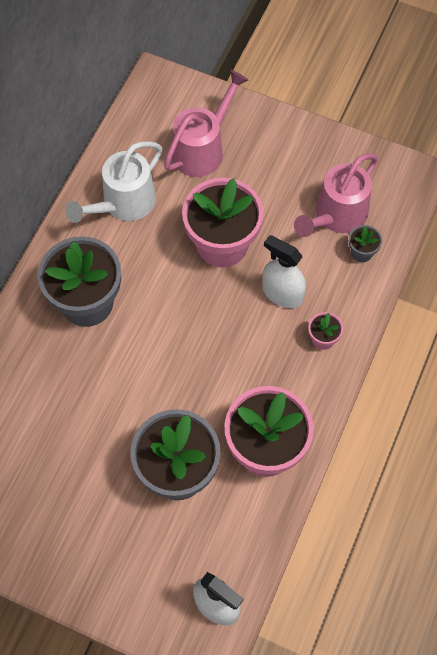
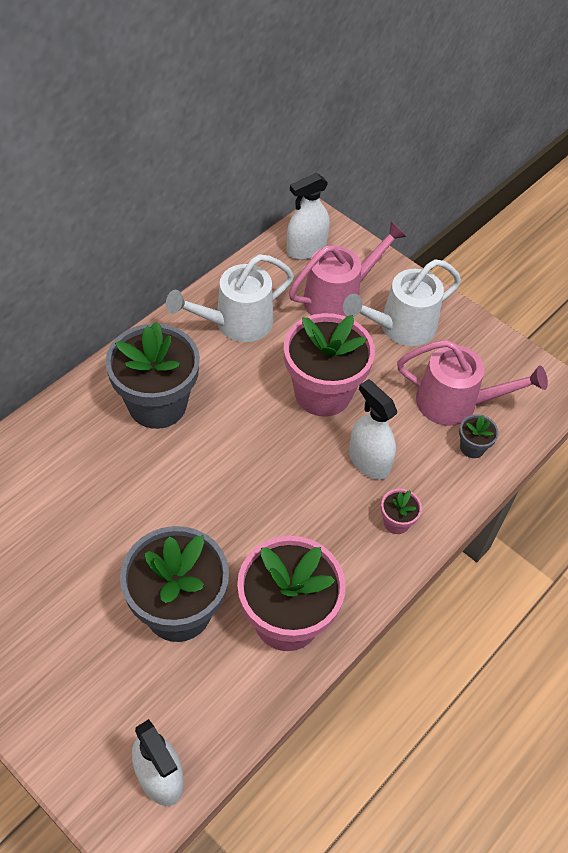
camera: 15 degrees right, 10 degrees down
pink watering can [294,153,378,237] -> pink watering can turned 135 degrees counterclockwise [397,340,548,426]
none -> white spray bottle [287,173,330,260]
none -> white watering can [343,259,461,346]

